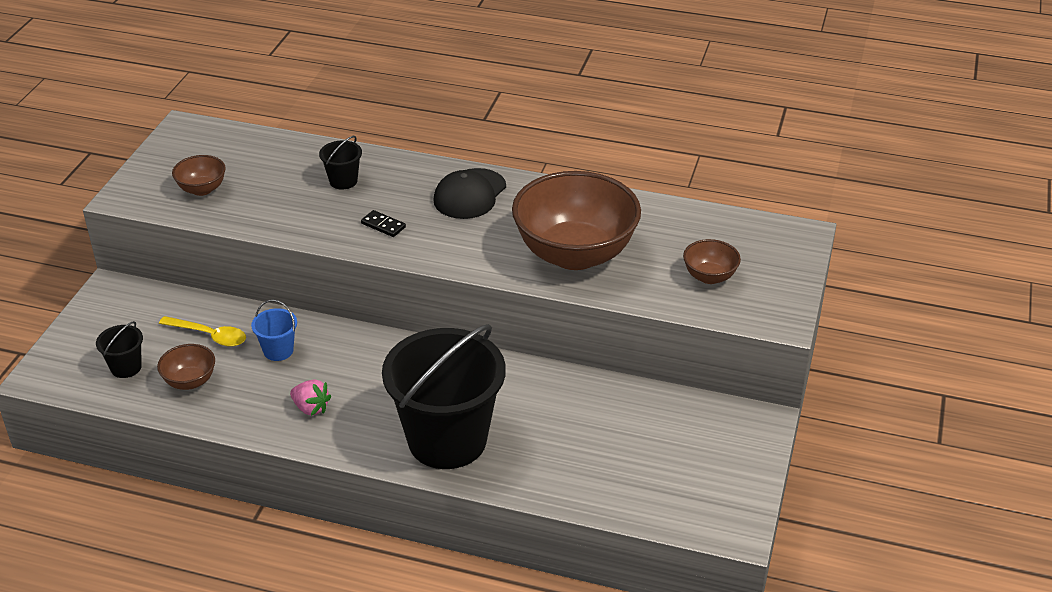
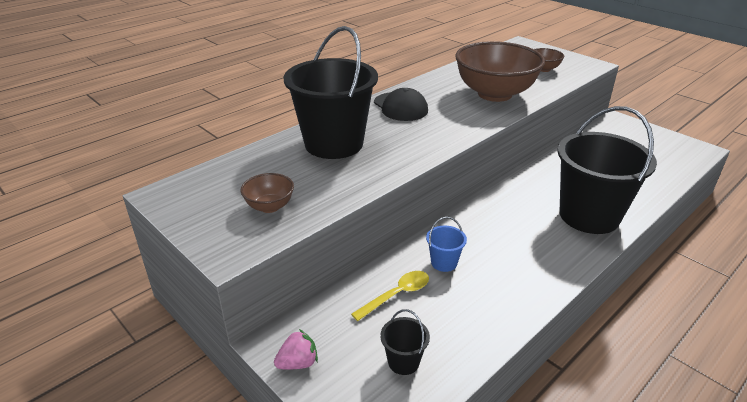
camera: 60 degrees left, 5 degrees down
brown bowl [157,344,215,390] -> none
pink strawberry [290,379,332,416] -> pink strawberry moved to [274,329,318,369]
black bucket [319,136,362,189] -> black bucket [284,26,378,159], size x2.47
black domino [361,210,406,237] -> none

